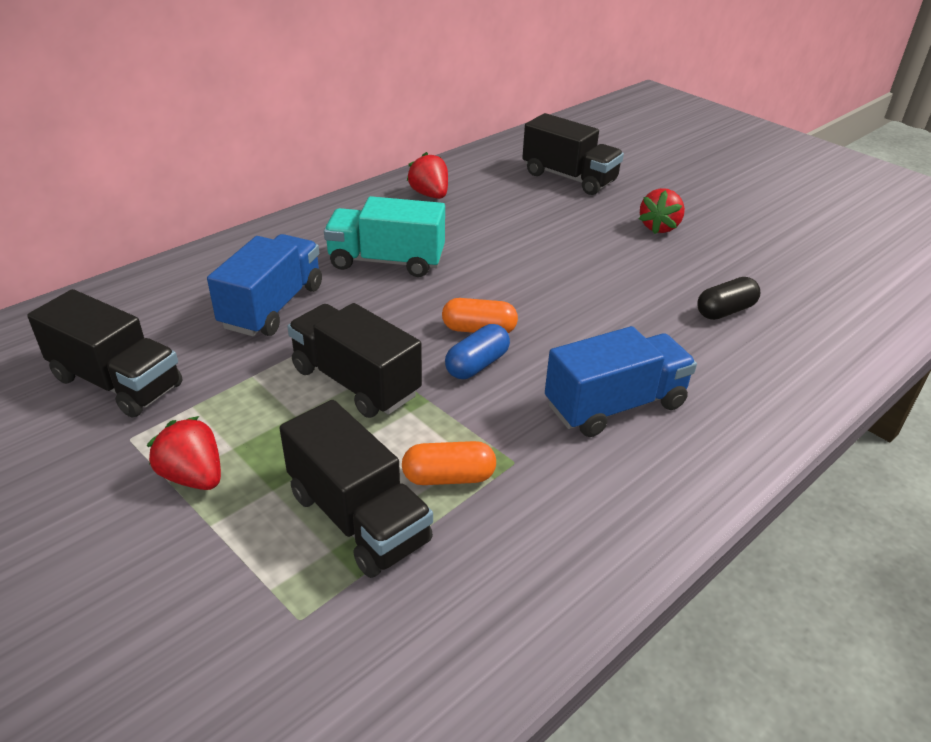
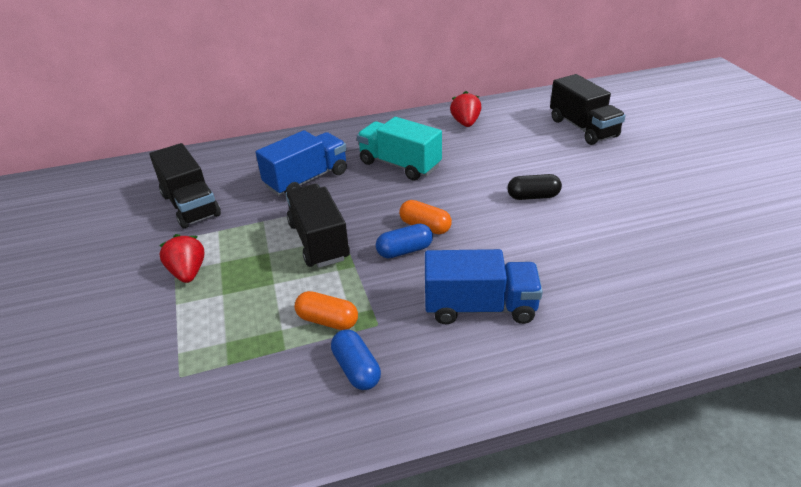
camera: 30 degrees right, 0 degrees up
black truck [280,400,433,578] -> none
red strawberry [639,188,685,234] -> none
black capsule [697,277,761,320] -> black capsule moved to [507,174,562,200]
none -> blue capsule [331,329,381,390]

